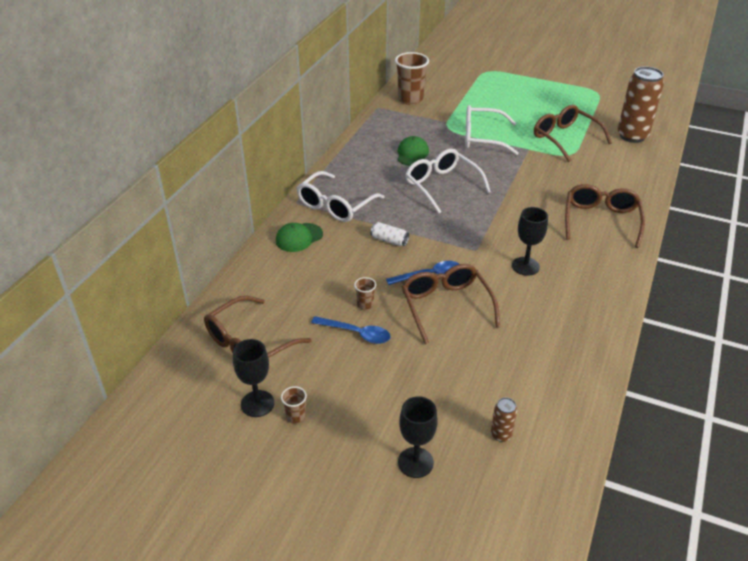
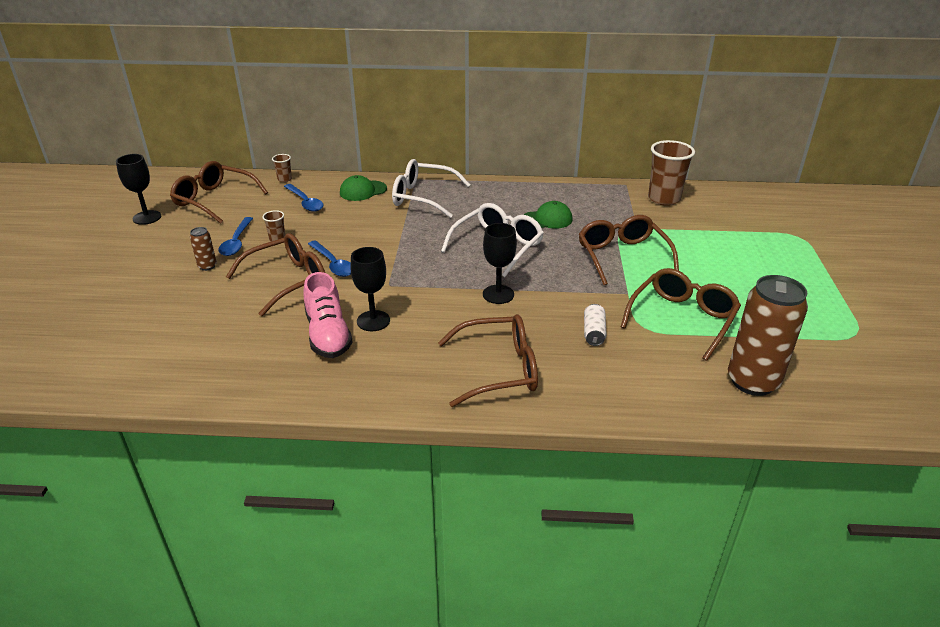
camera: 70 degrees right, 5 degrees down
green cap [276,223,323,252] -> green cap turned 60 degrees counterclockwise [340,175,387,201]
brown cup [281,386,307,424] -> brown cup moved to [272,154,292,182]
white can [370,222,409,246] -> white can moved to [584,304,607,346]
black goblet [398,396,438,478] -> black goblet moved to [483,223,517,304]
white glasses [465,105,519,155] -> brown glasses [579,215,679,285]
brown can [491,397,517,442] -> brown can moved to [190,227,217,271]
none -> blue spoon [284,184,324,212]
none -> pink shoe [303,272,353,358]

